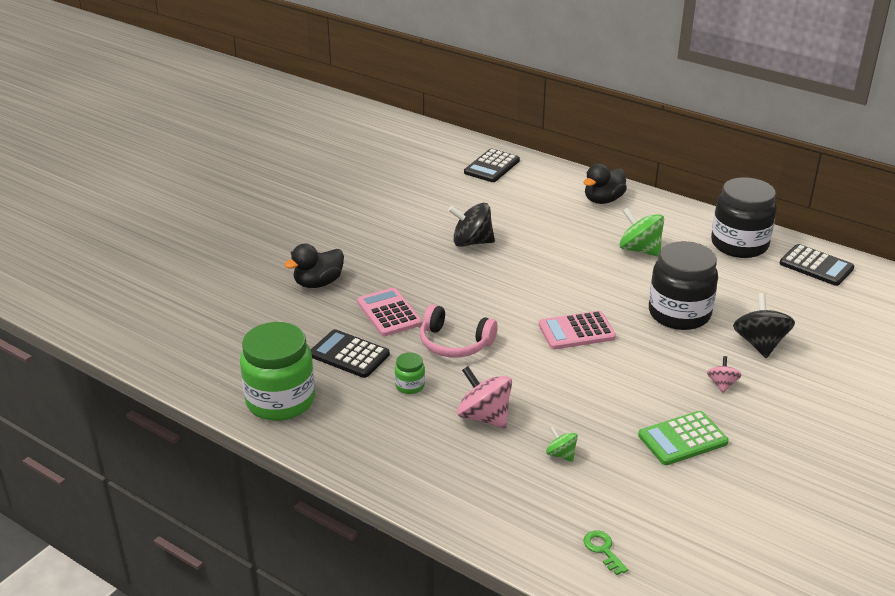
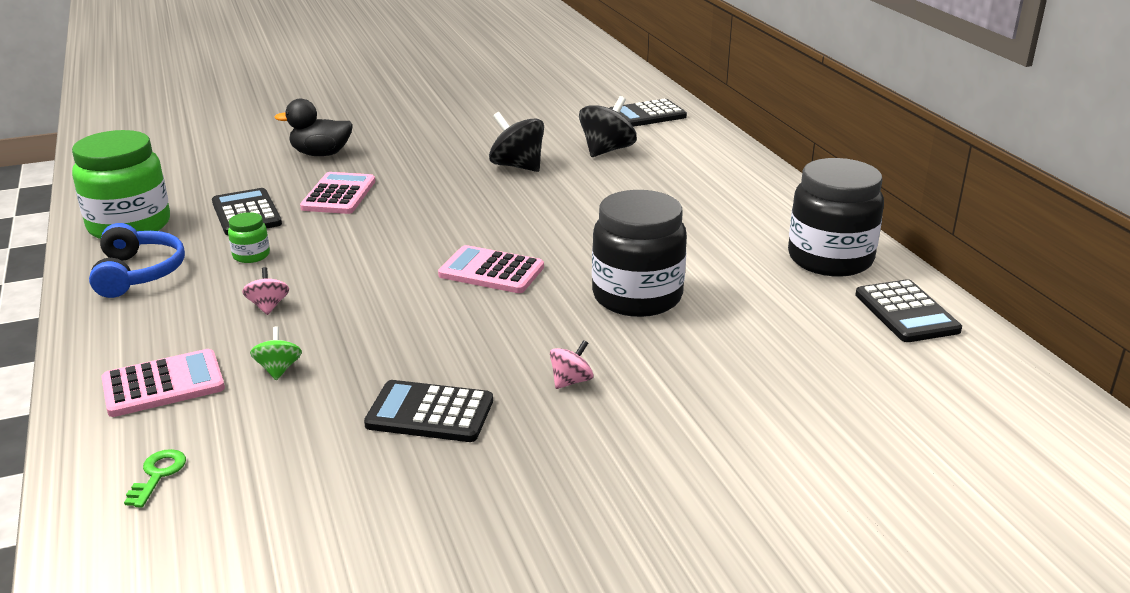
camera: 35 degrees right, 5 degrees down
pink headphones [420,304,498,357] -> none
pink spinning top [457,366,512,428] -> pink spinning top [242,267,289,315], size x0.54
black duck [584,164,627,204] -> none
green spinning top [619,208,664,257] -> none
green calculator [638,411,729,465] -> black calculator [364,380,493,442]
black spinning top [733,293,795,358] -> black spinning top moved to [579,96,637,157]
none -> blue headphones [89,223,185,298]
none -> pink calculator [101,349,225,417]

